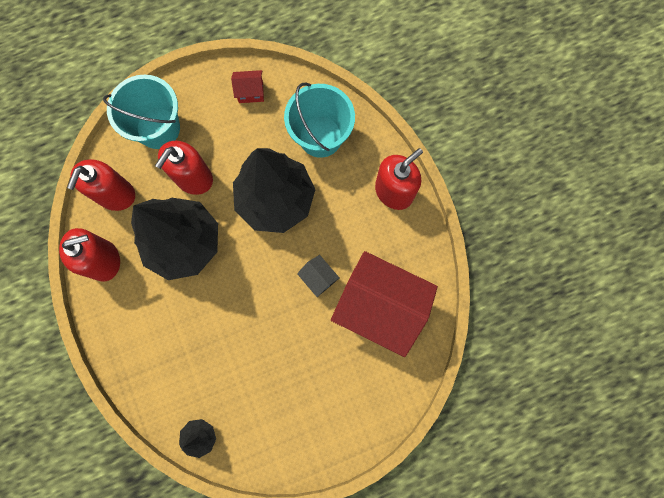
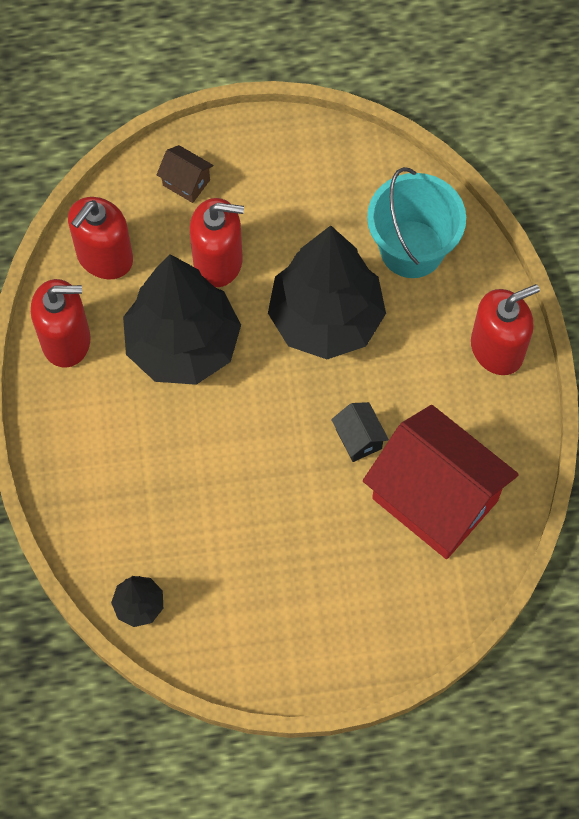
camera: 15 degrees right, 10 degrees down
turquoise bucket [103,75,180,149] -> brown house [156,145,214,203]
red soap dispenser [155,141,213,195] -> red soap dispenser turned 135 degrees counterclockwise [190,198,244,287]
red house [231,70,264,103] -> none

